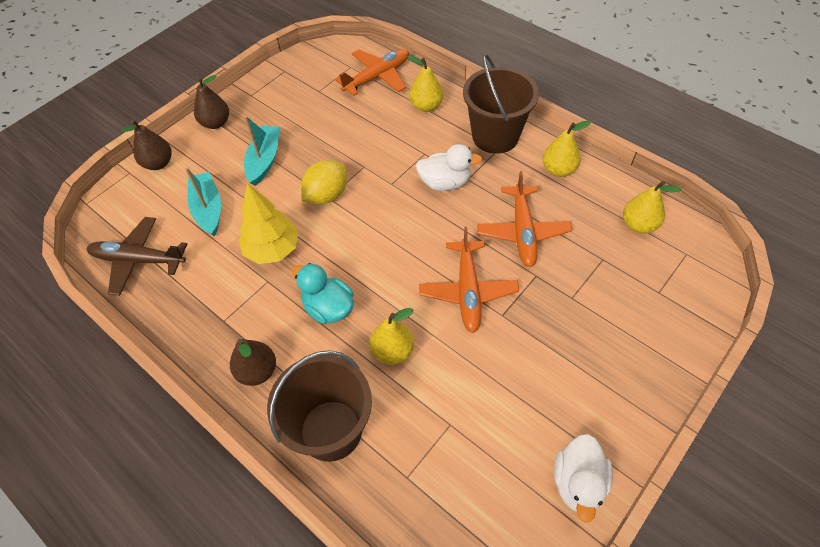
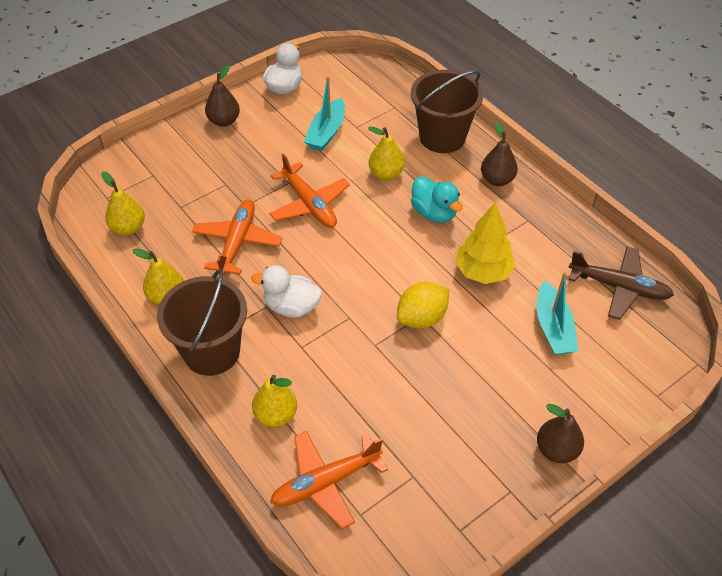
camera: 170 degrees left, 5 degrees down
brown pear [121,120,172,170] -> brown pear moved to [205,64,240,127]
turquoise boat [244,116,281,186] -> turquoise boat moved to [304,77,345,151]
orange plane [419,227,519,333] -> orange plane turned 135 degrees clockwise [269,153,350,228]

